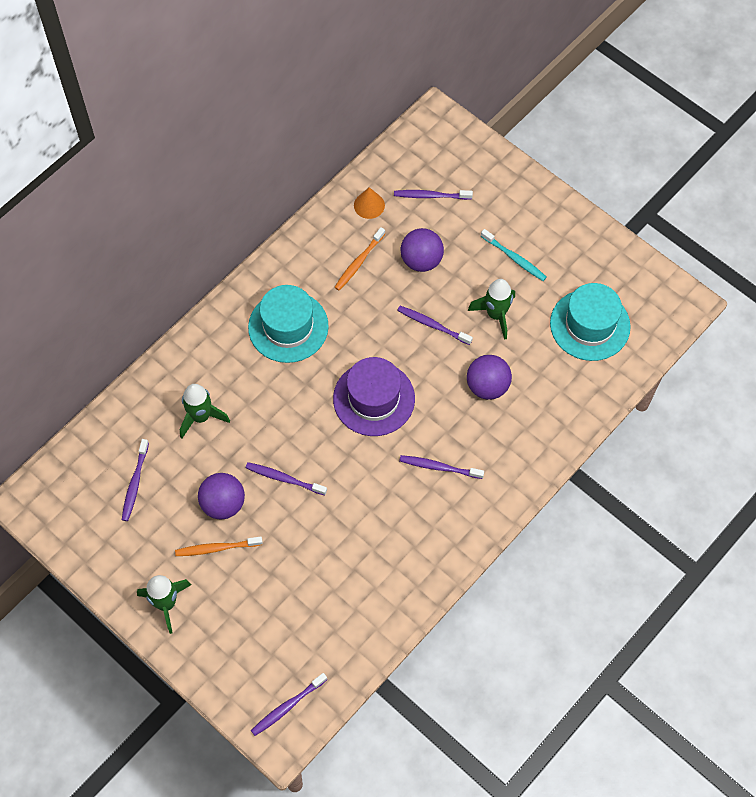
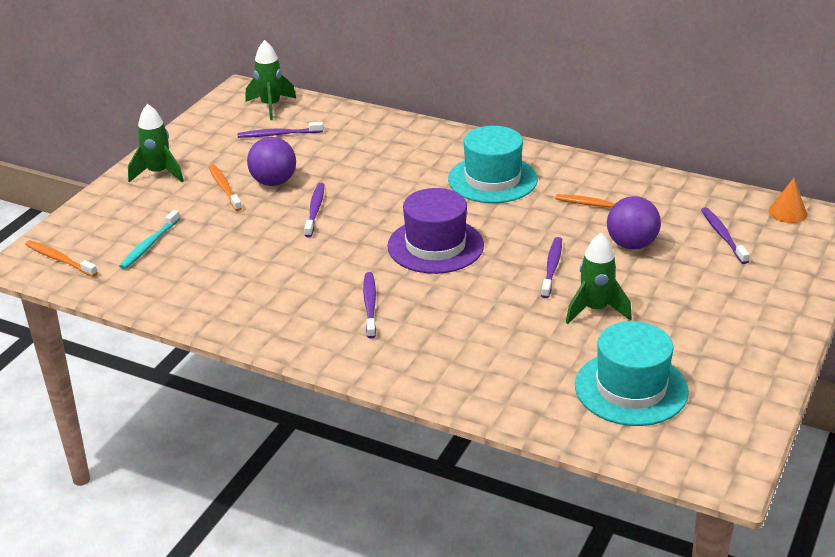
camera: 75 degrees right, 30 degrees down
green rocket [180,384,230,438] -> green rocket moved to [245,40,296,120]
purple toothbrush [251,673,327,736] -> orange toothbrush [25,240,98,277]
orange cone [354,187,385,219] -> orange cone moved to [768,178,807,223]
purple ball [467,355,512,400] -> none
turquoise toothbrush [481,229,547,281] -> turquoise toothbrush moved to [119,210,180,269]

